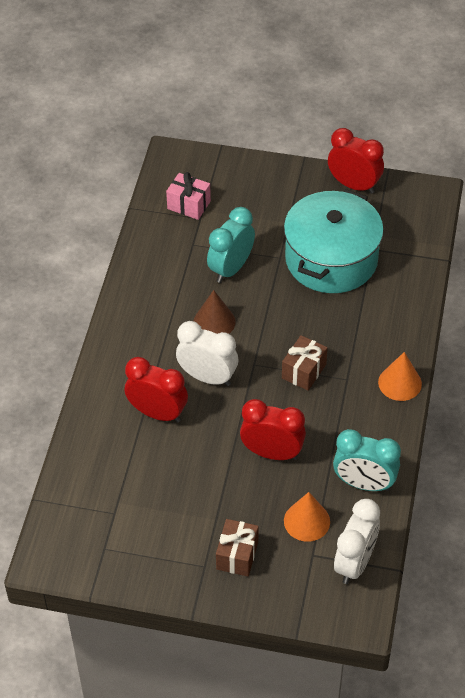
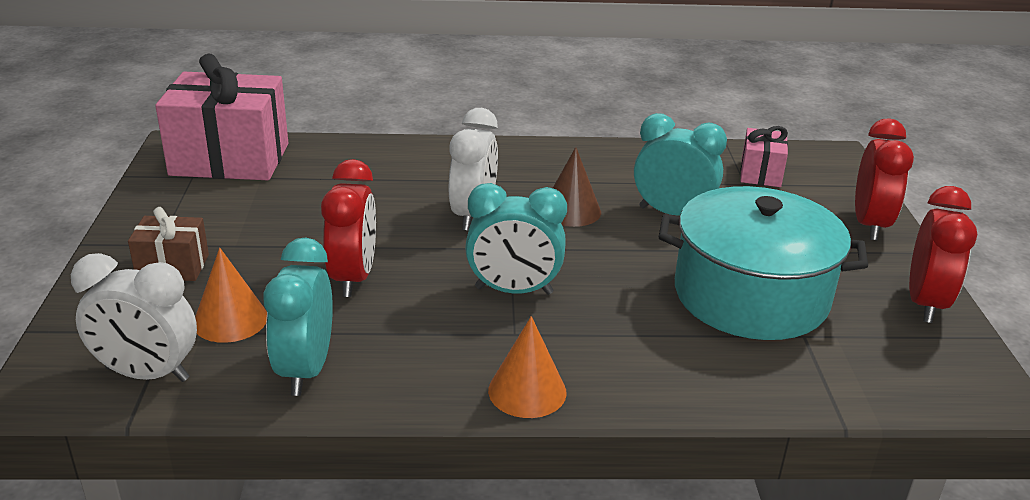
camera: 75 degrees right, 20 degrees down
red clock [125,357,188,422] -> red clock moved to [855,118,914,240]
brown gift [282,335,328,391] -> turquoise clock [465,183,567,295]
none -> pink gift [155,54,288,180]

